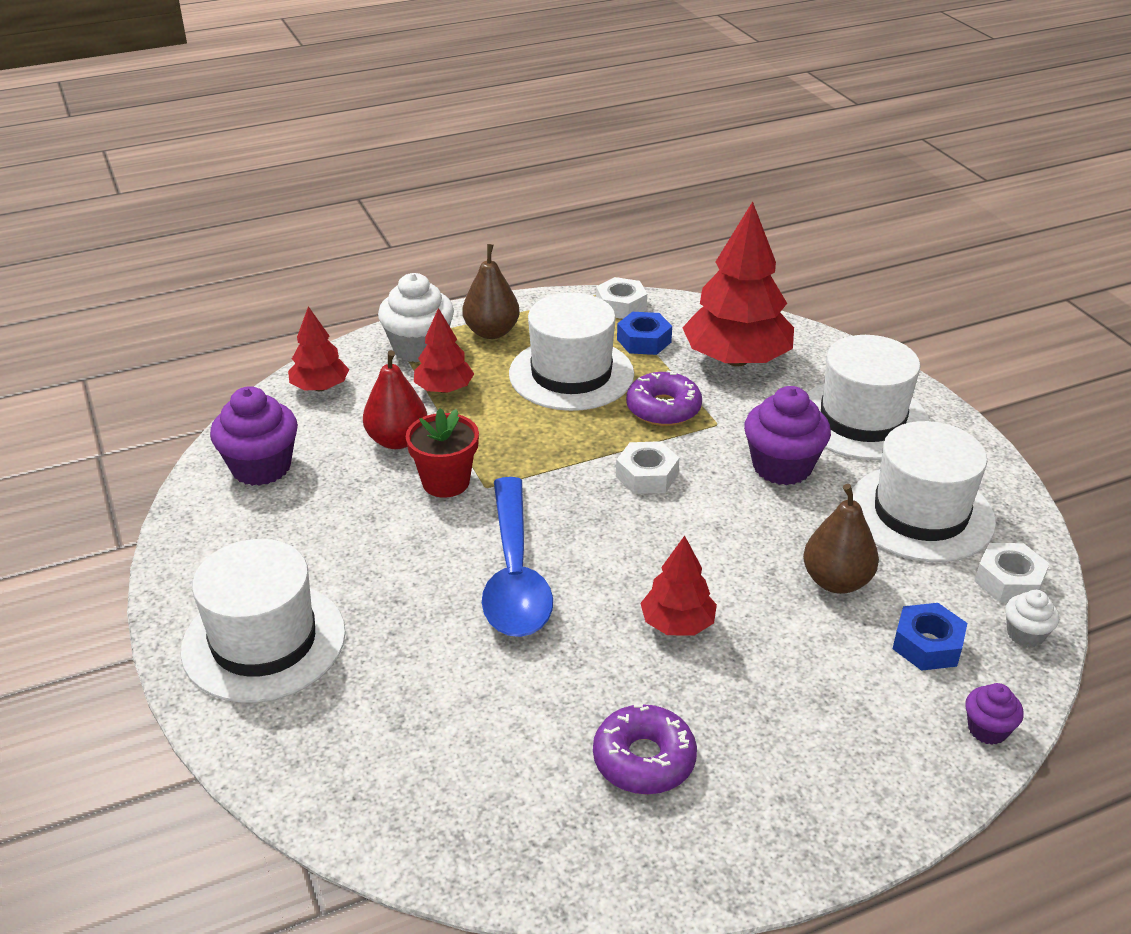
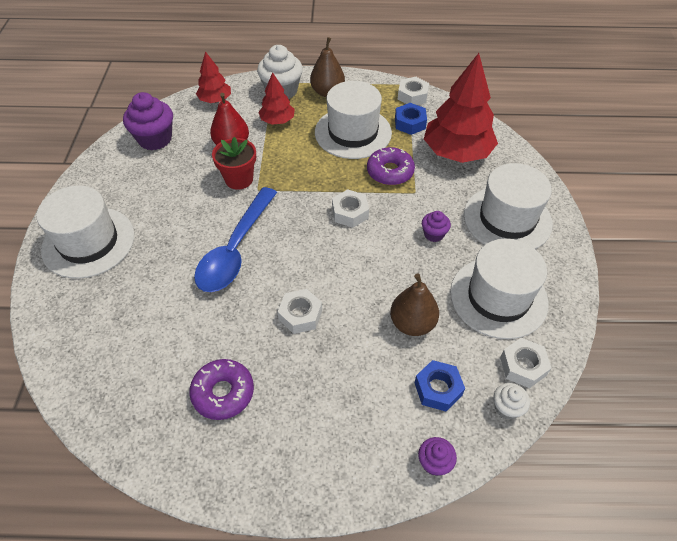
camera: 25 degrees right, 15 degrees up
red tree [640,536,717,636] -> white nut [277,289,322,334]
purple cupcake [744,386,831,485] -> purple cupcake [422,211,451,242], size x0.52

